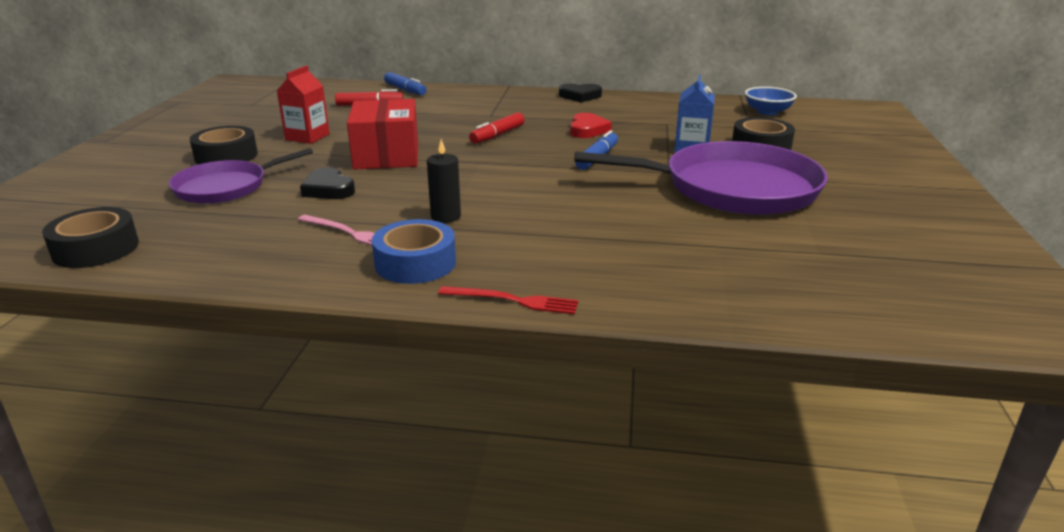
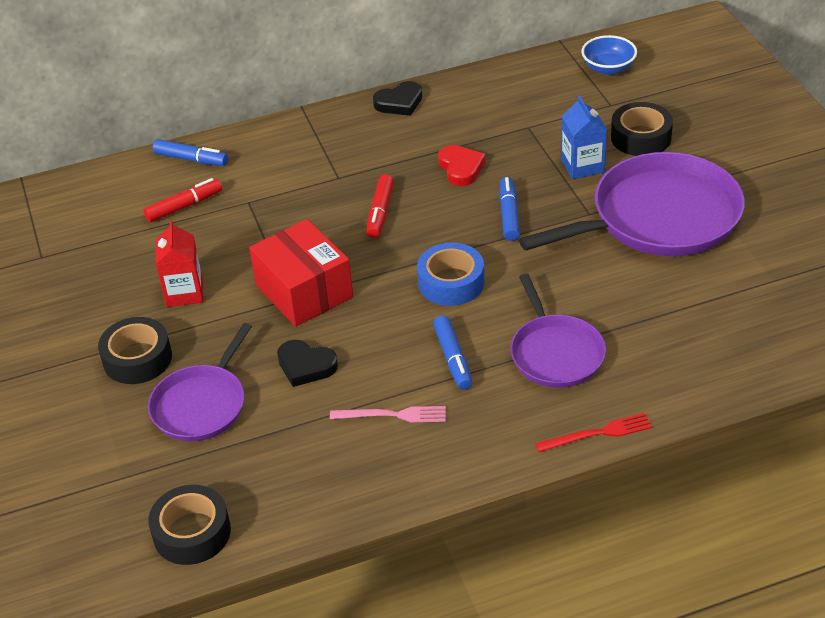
camera: 25 degrees left, 15 degrees up
blue tape [372,219,456,284] -> blue tape moved to [417,243,485,306]
black candle [427,139,461,223] -> blue marker [433,315,472,390]
none -> purple pan [510,274,606,388]

